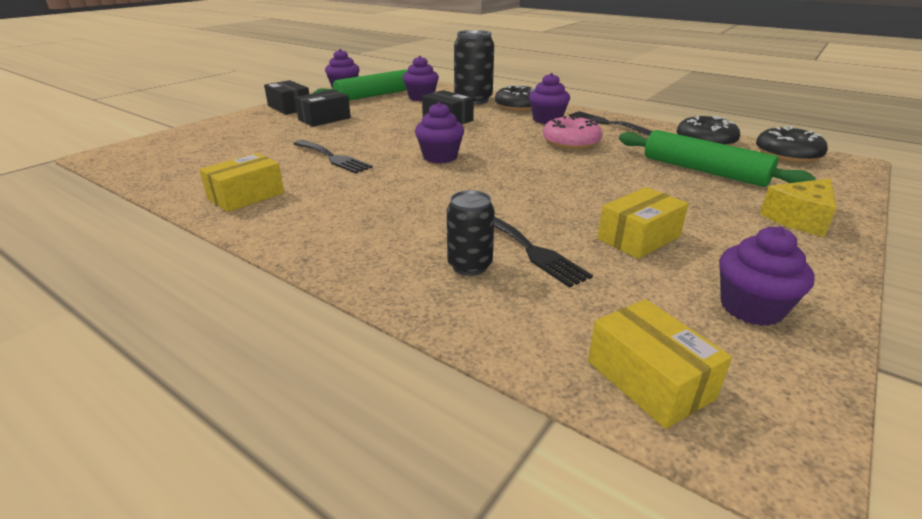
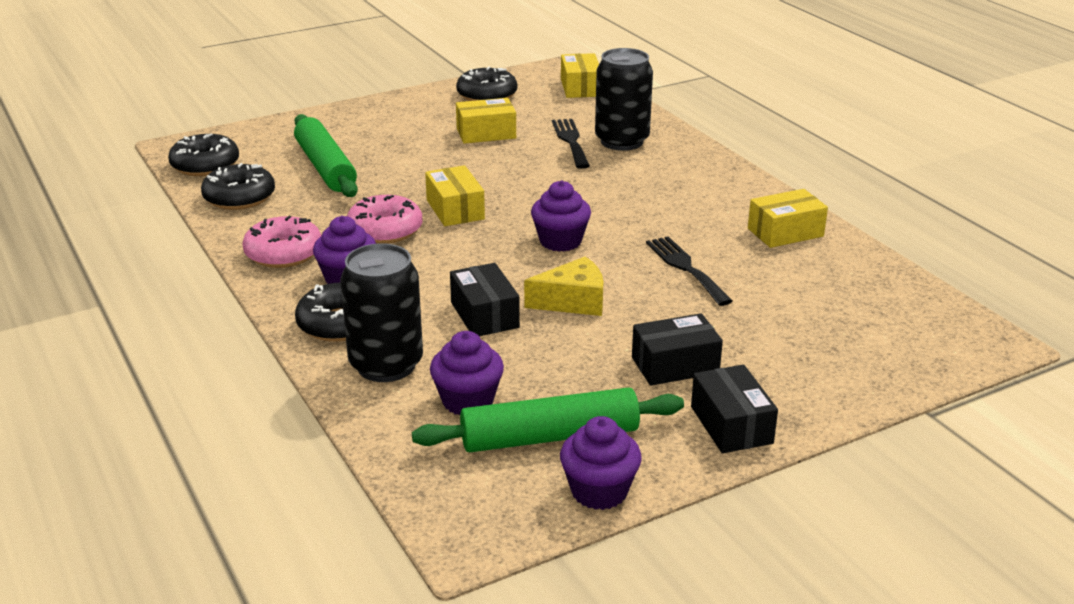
camera: 155 degrees left, 0 degrees up
black can [447,190,495,276] -> black can [595,48,653,151], size x1.70
black fork [569,111,652,136] -> pink donut [242,216,322,268]
purple cupcake [719,226,815,326] -> black donut [456,67,517,101]
yellow cheese [760,178,837,237] -> yellow cheese moved to [524,257,603,316]
none -> yellow box [425,165,485,226]

